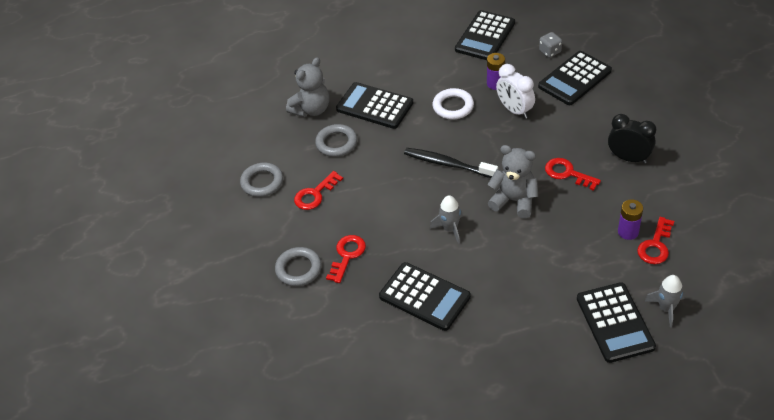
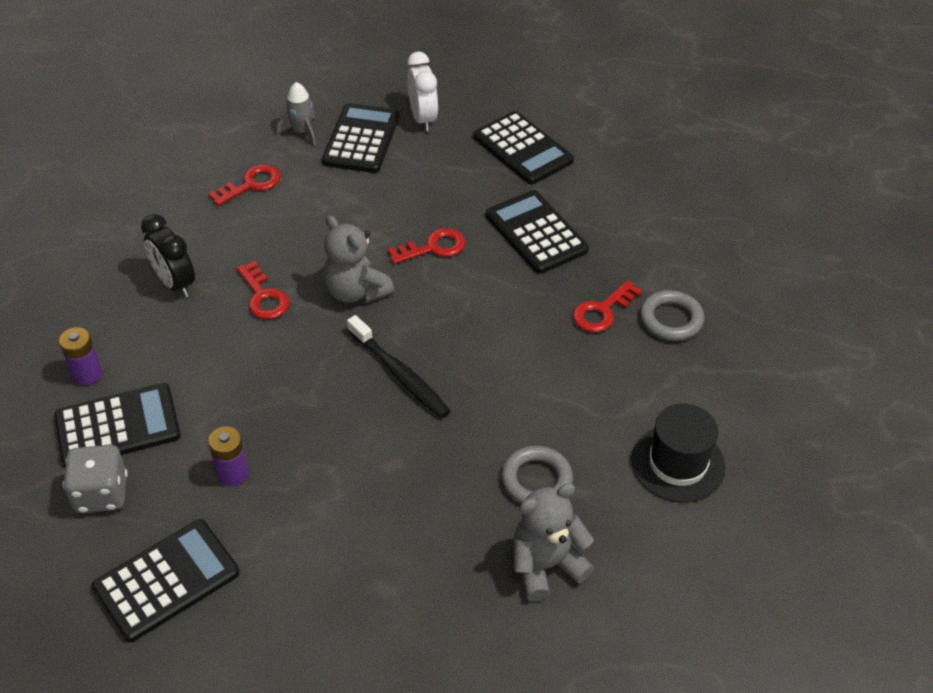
camera: 160 degrees left, 0 degrees up
grey ring [240,162,283,197] -> black hat [631,404,725,502]
red key [294,171,343,210] -> red key moved to [388,228,465,264]
black calculator [336,82,413,129] -> black calculator moved to [473,111,574,185]
grey rocket [430,195,463,244] -> none
white ring [433,88,474,119] -> none
white clock [496,64,535,119] -> white clock moved to [407,51,438,131]
grey dice [539,32,562,58] -> grey dice [63,445,128,513], size x1.60
purple battery [618,199,643,240] -> purple battery moved to [59,327,102,385]

